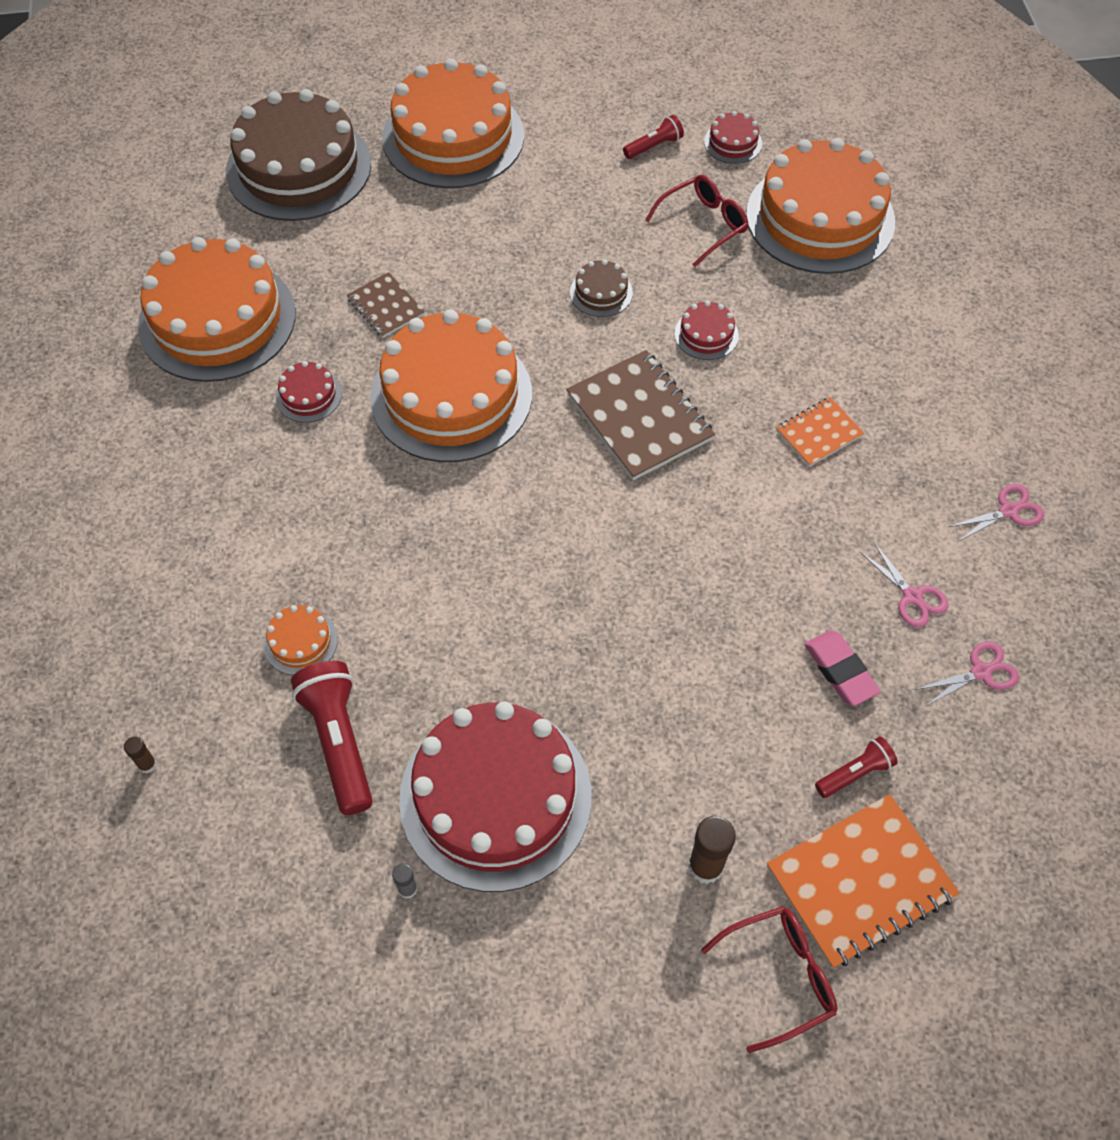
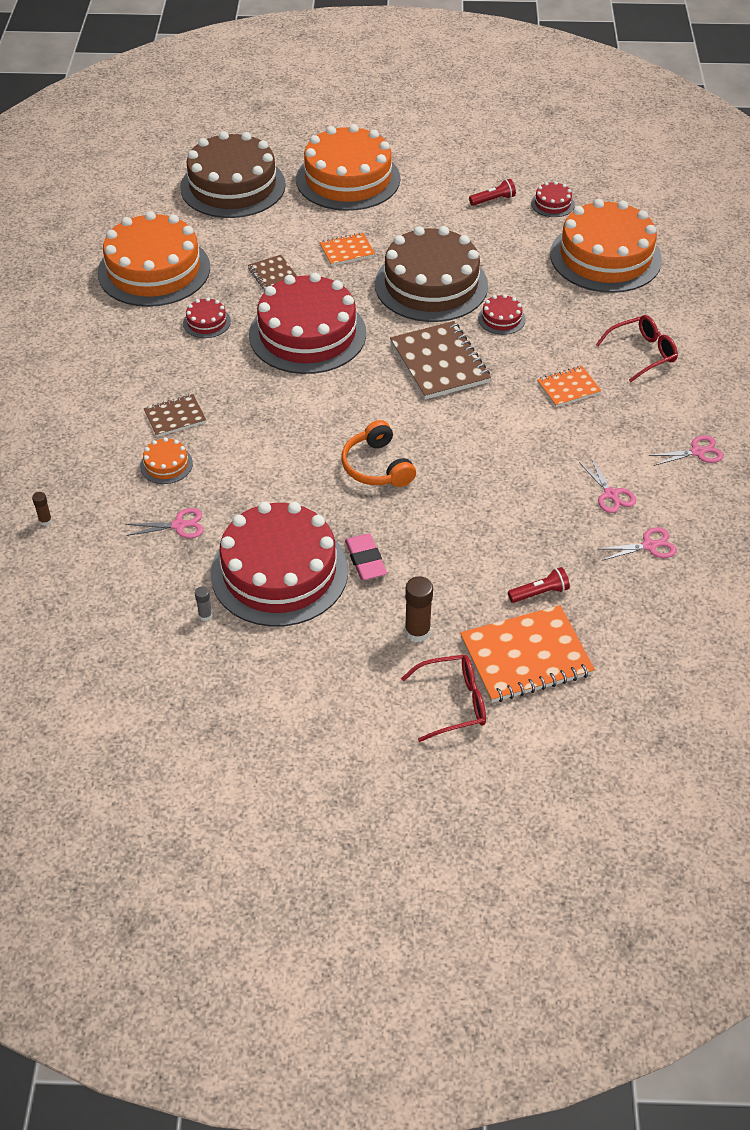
camera: 10 degrees right, 10 degrees down
red flashlight [291,661,373,815] -> pink scissors [126,508,204,538]
orange cake [370,309,532,462] -> red cake [249,273,366,374]
brown cake [570,259,633,317] -> brown cake [375,226,488,322], size x2.45
red glasses [645,175,749,267] -> red glasses moved to [596,315,678,382]
pink eraser [804,631,881,706] -> pink eraser moved to [345,533,387,580]
none -> brown notebook [144,394,206,437]
none -> orange notebook [320,233,375,266]
none -> orange headphones [342,420,416,487]

